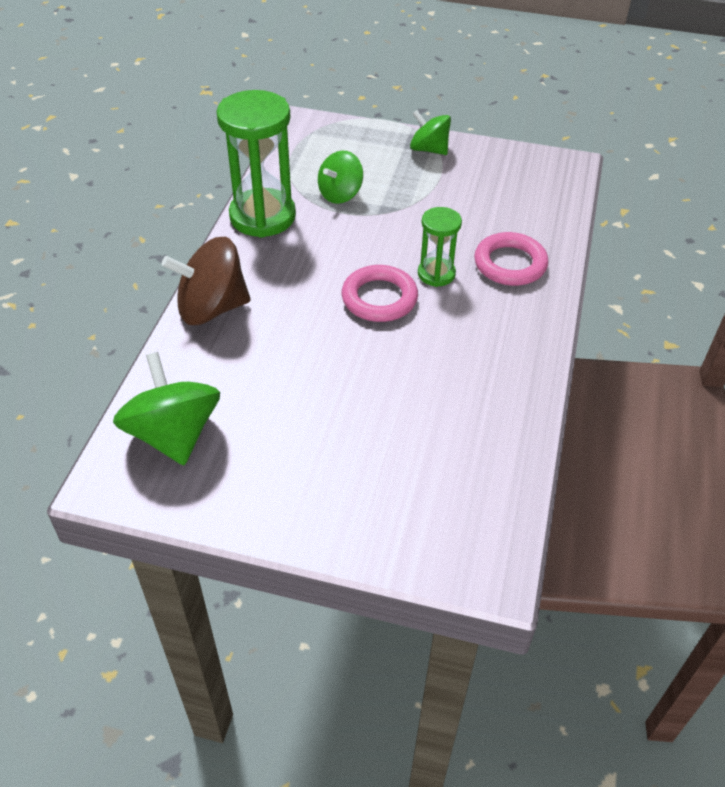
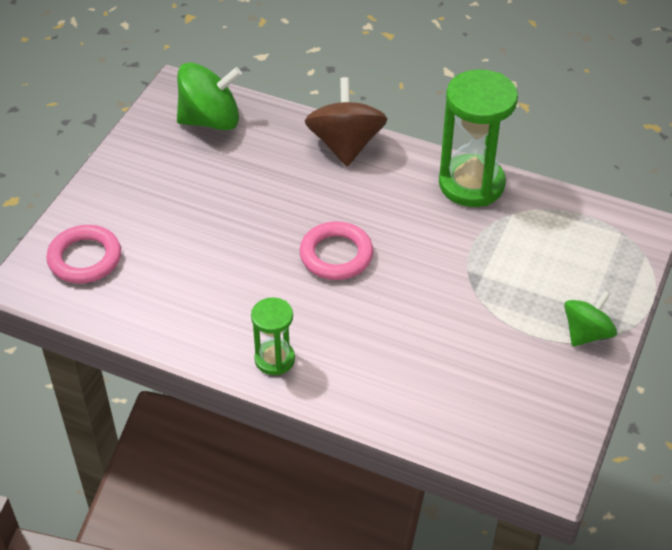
camera: 100 degrees right, 0 degrees up
green spinning top [318,151,363,204] -> none
green hourglass [418,207,462,287] -> green hourglass moved to [251,297,295,375]
pink ring [474,232,548,286] -> pink ring moved to [46,225,121,284]

